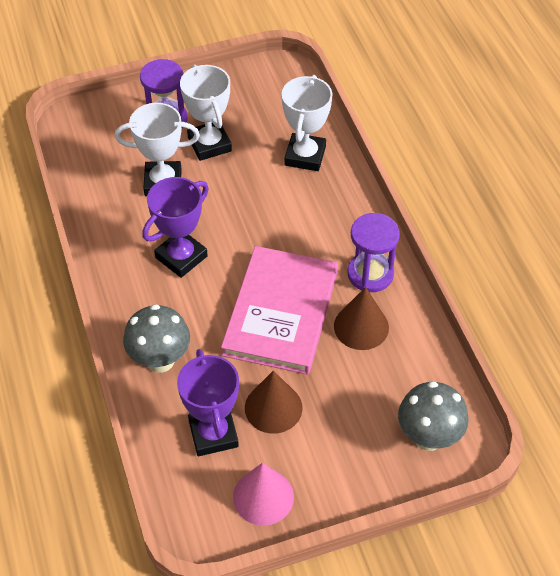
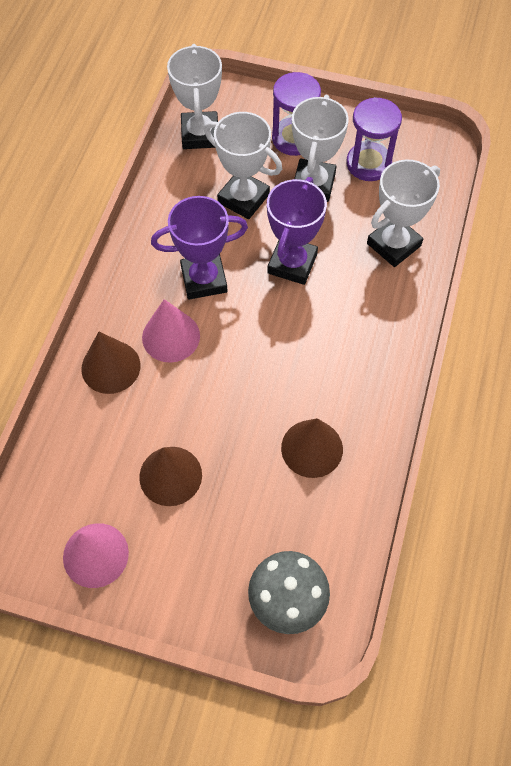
camera: 35 degrees right, 10 degrees up
grey mushroom [123,304,190,373] -> brown cone [81,332,141,394]
purple trophy [177,349,239,456] -> purple trophy moved to [267,177,327,285]
pink book [221,246,338,375] -> none
purple hourglass [347,213,400,292] -> purple hourglass moved to [346,97,402,181]
none -> pink cone [142,299,200,363]
none -> white trophy [167,44,222,149]

